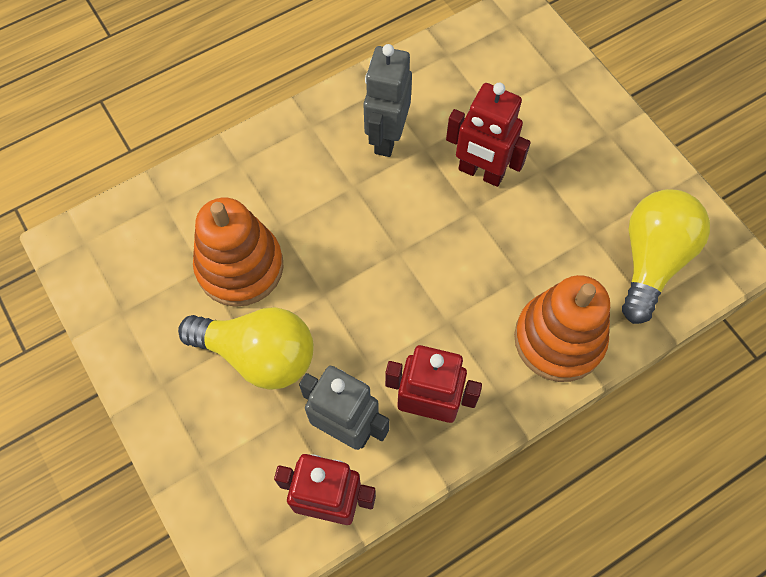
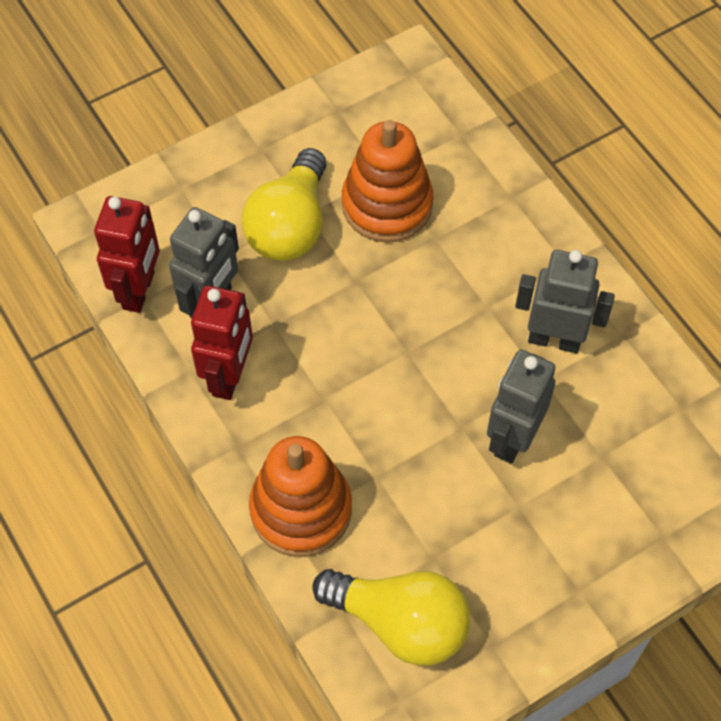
camera: 90 degrees right, 5 degrees down
red robot [446,83,531,187] -> grey robot [487,349,556,464]

